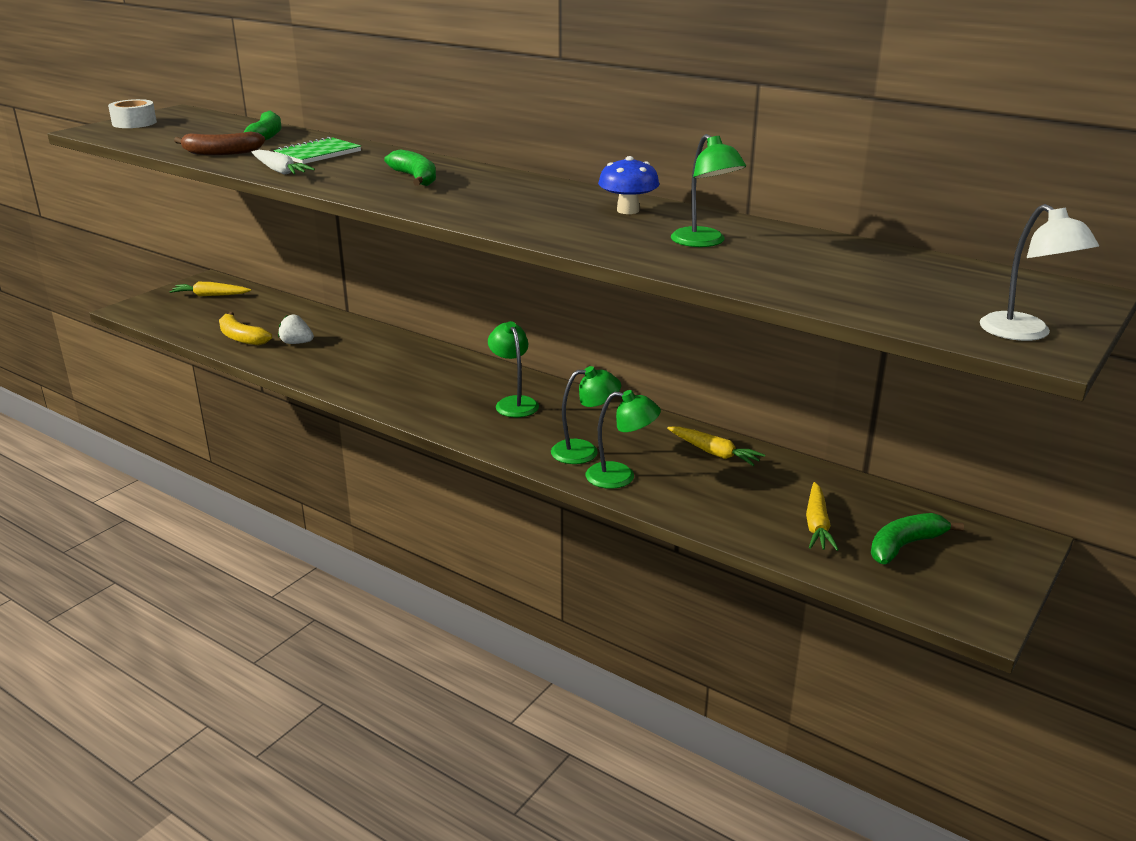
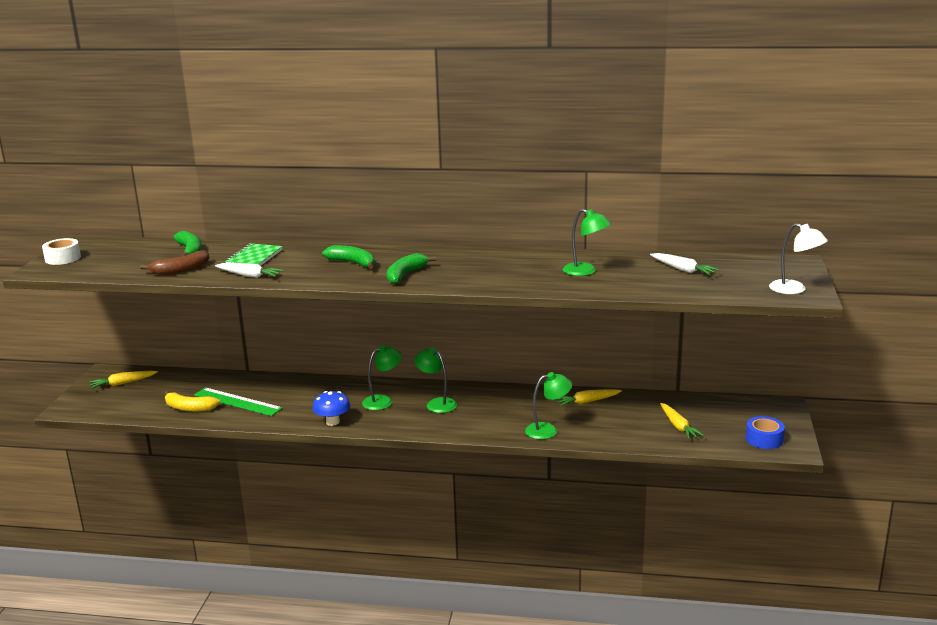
camera: 25 degrees left, 5 degrees down
white strawberry [278,315,314,344] -> green ruler [194,387,282,416]
green lamp [551,366,621,464] -> green lamp moved to [362,345,402,410]
blue mushroom [598,156,660,214] -> blue mushroom moved to [312,391,351,426]
yellow carrot [667,426,765,466] -> yellow carrot turned 150 degrees clockwise [555,389,622,406]
green banana [871,513,964,564] -> green banana moved to [387,253,436,284]
none -> white carrot [650,253,719,275]
none -> blue tape [746,416,785,449]

